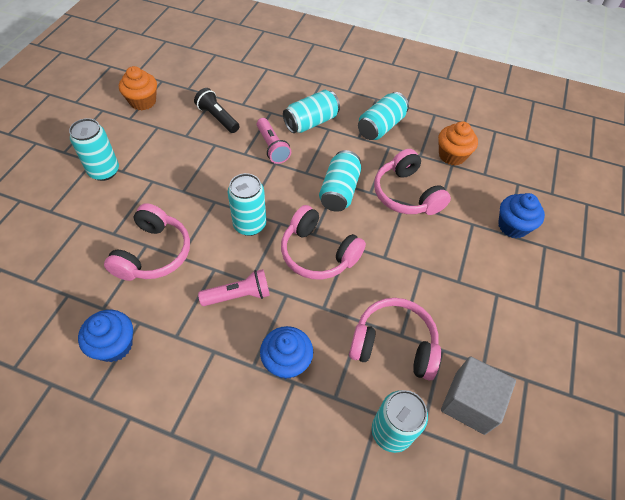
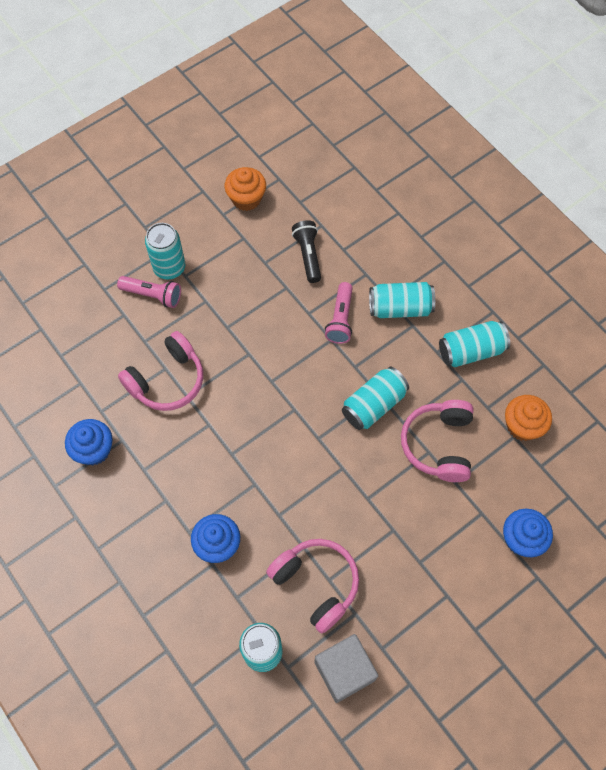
camera: 35 degrees right, 10 degrees up
pink flashlight [198,269,270,306] -> pink flashlight moved to [117,276,181,308]
turquoise can [228,173,266,236] -> none
pink headphones [281,205,366,279] -> none

